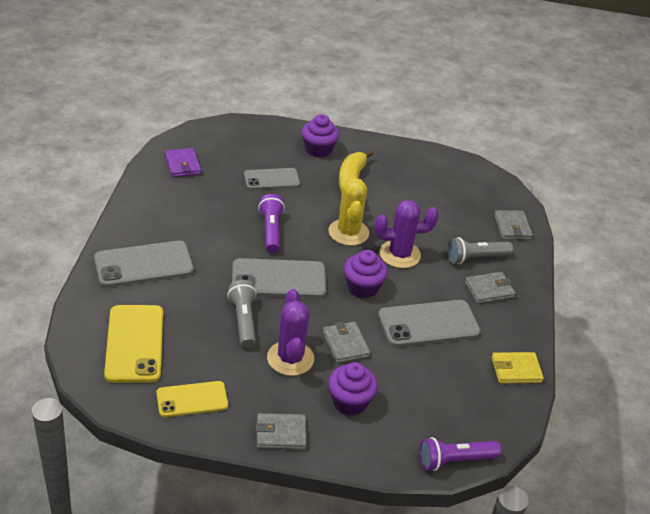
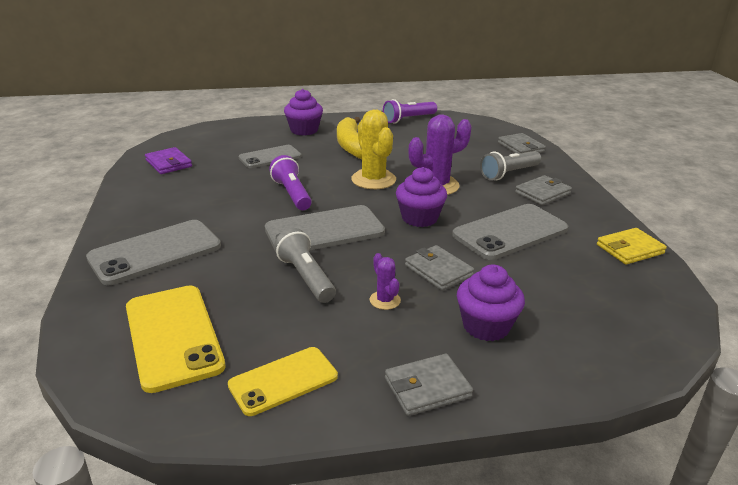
camera: 15 degrees left, 10 degrees down
purple cactus [267,289,314,376] -> purple cactus [370,253,401,310], size x0.50
purple flashlight [419,437,501,471] -> purple flashlight moved to [383,99,437,124]

